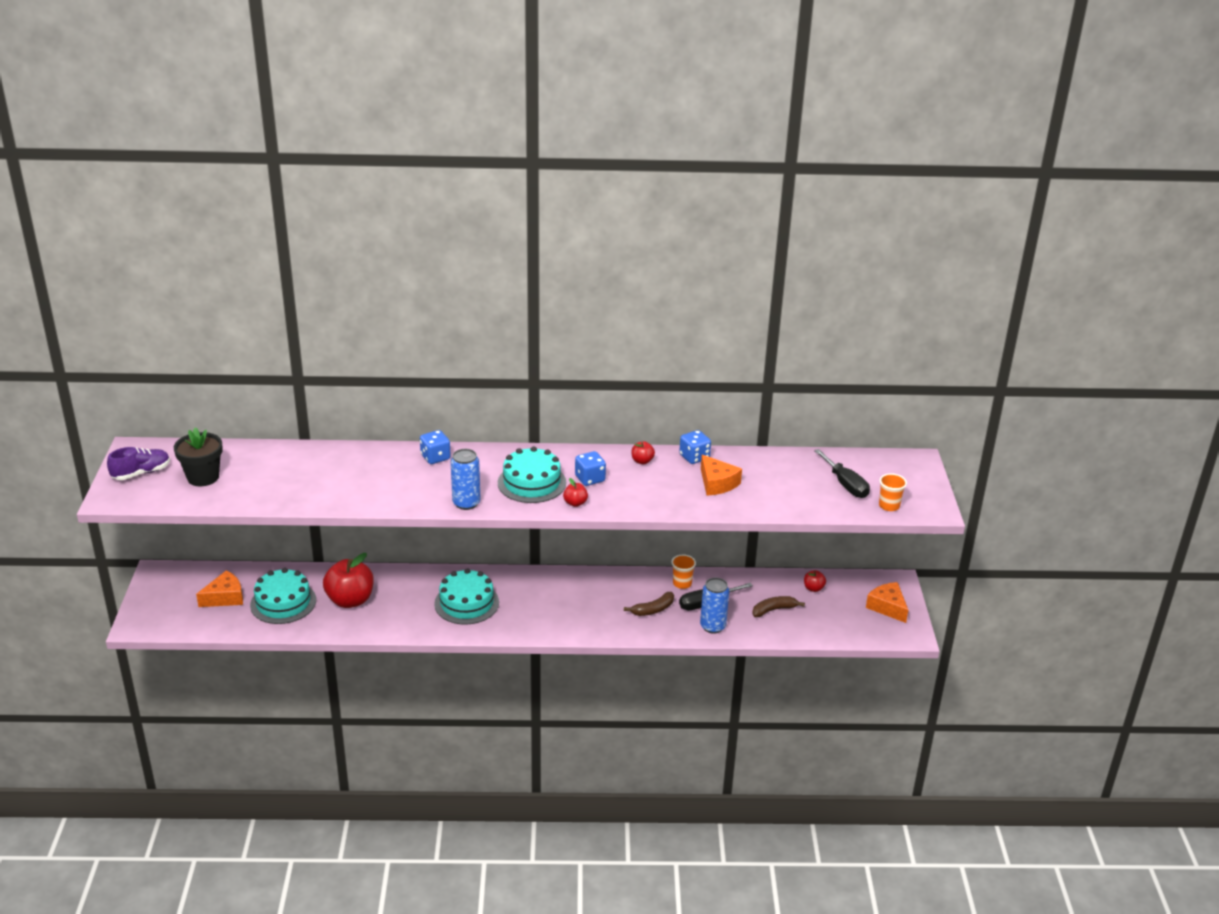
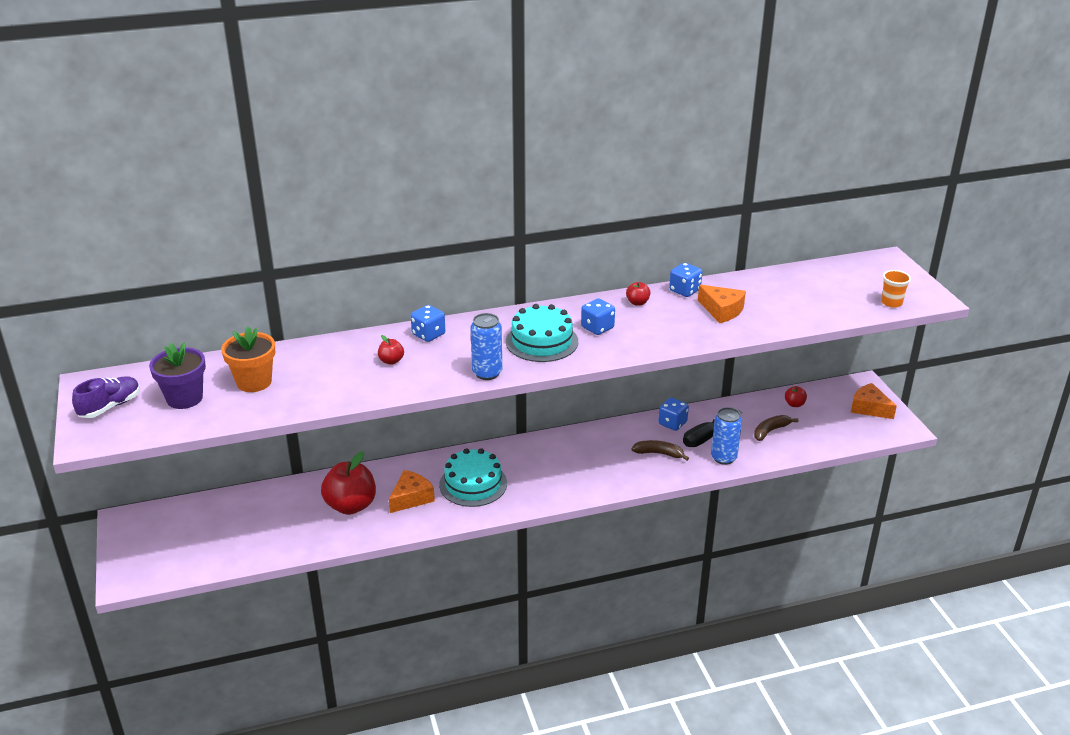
camera: 15 degrees left, 0 degrees up
black flower pot [174,427,223,486] -> purple flower pot [149,342,206,409]
orange cheese [196,570,243,607] -> orange cheese moved to [389,470,435,513]
turquoise cake [250,568,316,624] -> none
red apple [563,478,588,507] -> red apple moved to [378,335,404,365]
brown banana [624,592,674,616] -> brown banana turned 120 degrees counterclockwise [632,440,689,461]
orange cup [671,555,696,589] -> blue dice [658,398,689,431]
black screwdriver [814,449,870,498] -> none
none -> orange flower pot [221,326,275,392]

